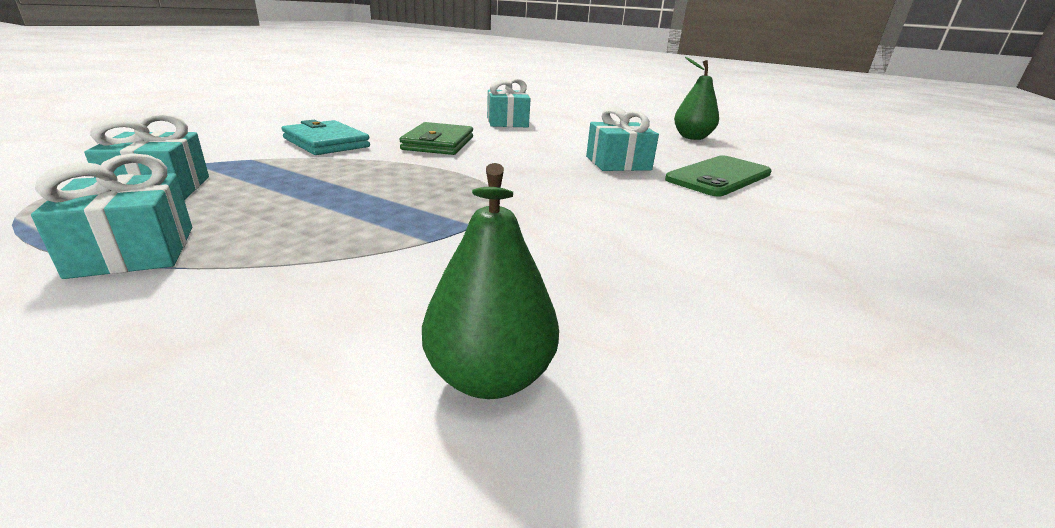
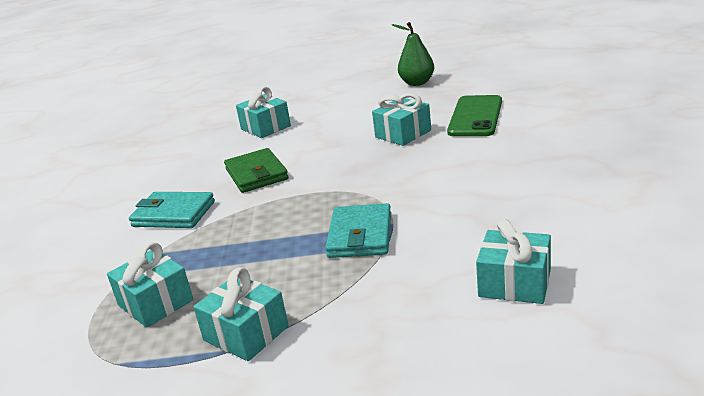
camera: 25 degrees left, 0 degrees up
green pear [422,163,559,399] -> turquoise gift [476,219,551,304]
none -> turquoise wallet [325,203,391,258]

